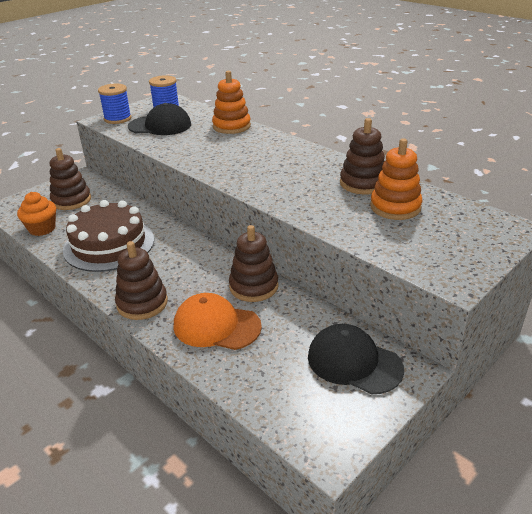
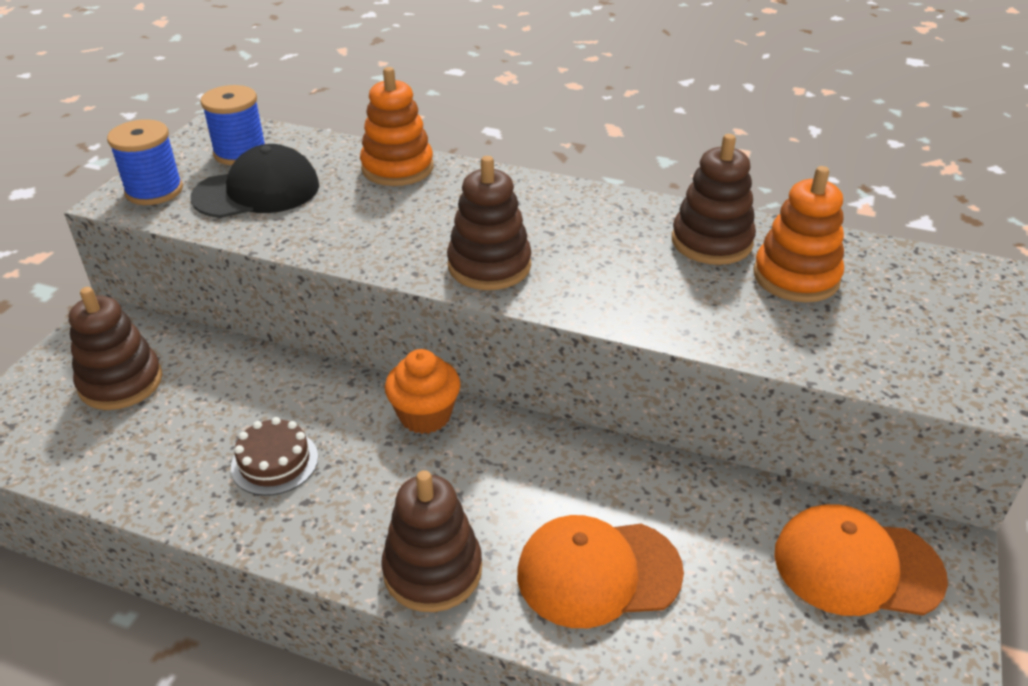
camera: 25 degrees left, 5 degrees up
orange cupcake [17,192,56,236] -> orange cupcake moved to [385,349,461,434]
brown cake [63,200,154,272] -> brown cake [231,417,318,496], size x0.48
brown stacking toy [229,225,278,302] -> brown stacking toy moved to [447,156,531,290]
black cap [308,324,404,394] -> orange cap [774,505,948,616]

